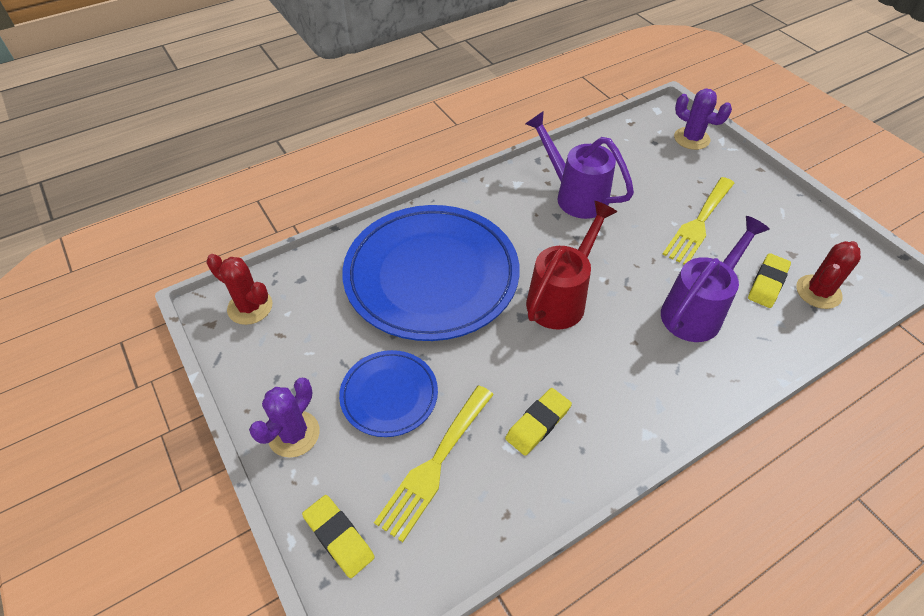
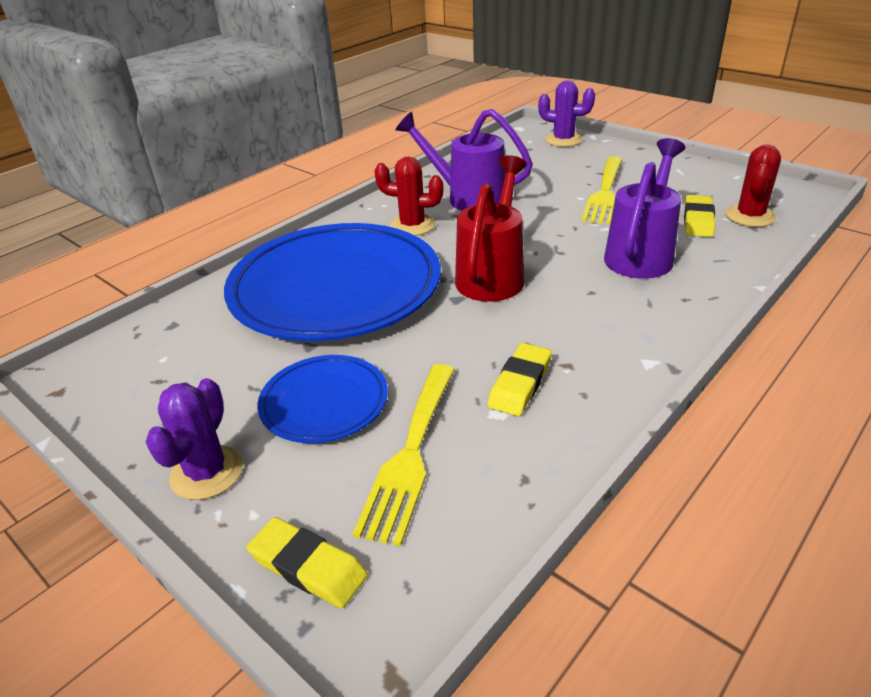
camera: 15 degrees left, 15 degrees down
red cactus [206,254,272,325] -> red cactus moved to [374,156,444,236]

